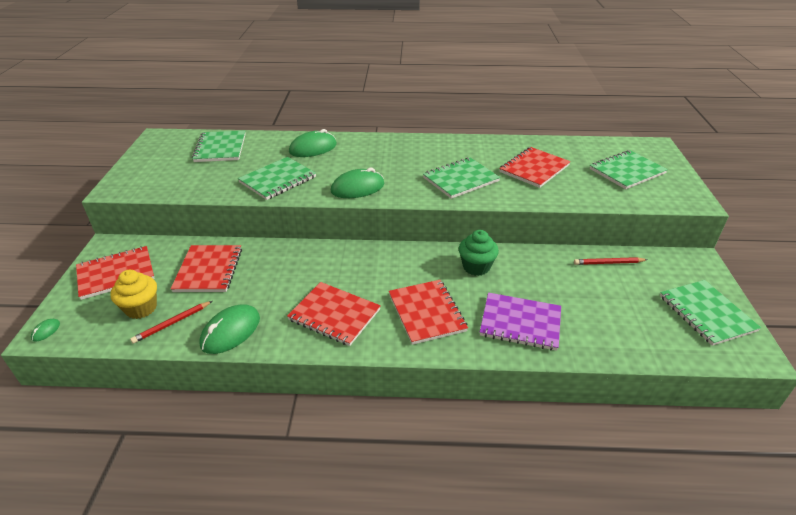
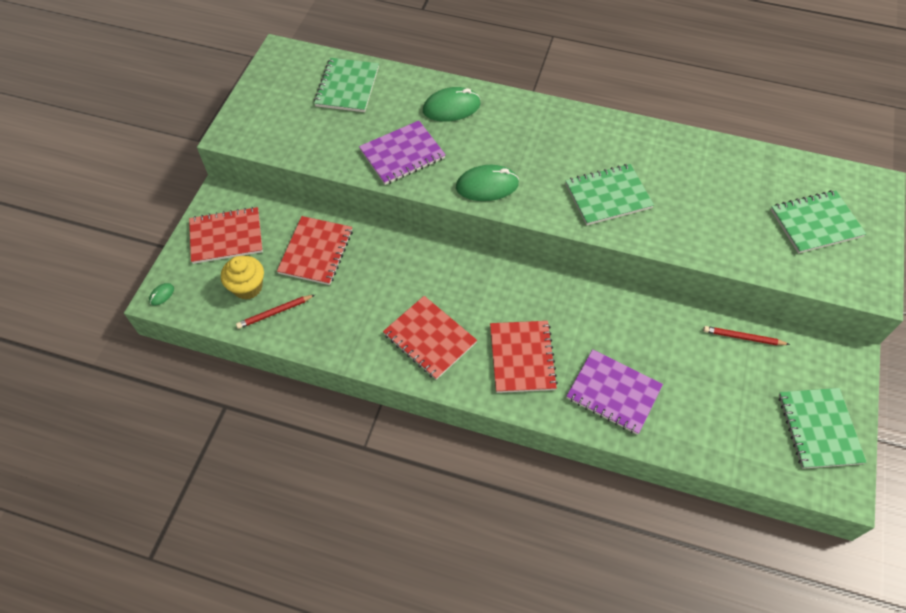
camera: 15 degrees right, 20 degrees up
green mouse [199,305,260,354] -> none
green notebook [238,157,316,200] -> purple notebook [359,121,446,185]
green cupcake [459,230,499,276] -> none
red notebook [499,147,571,188] -> none

